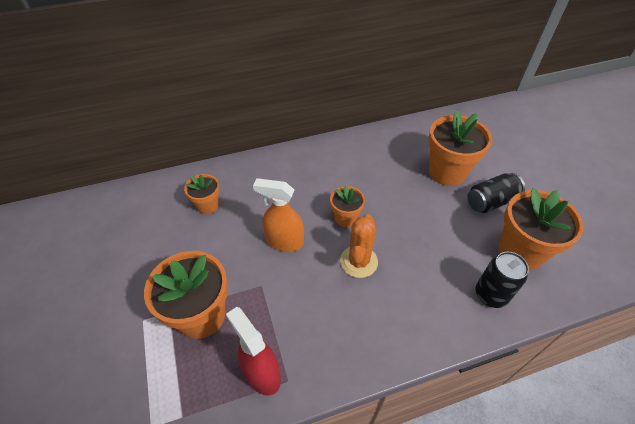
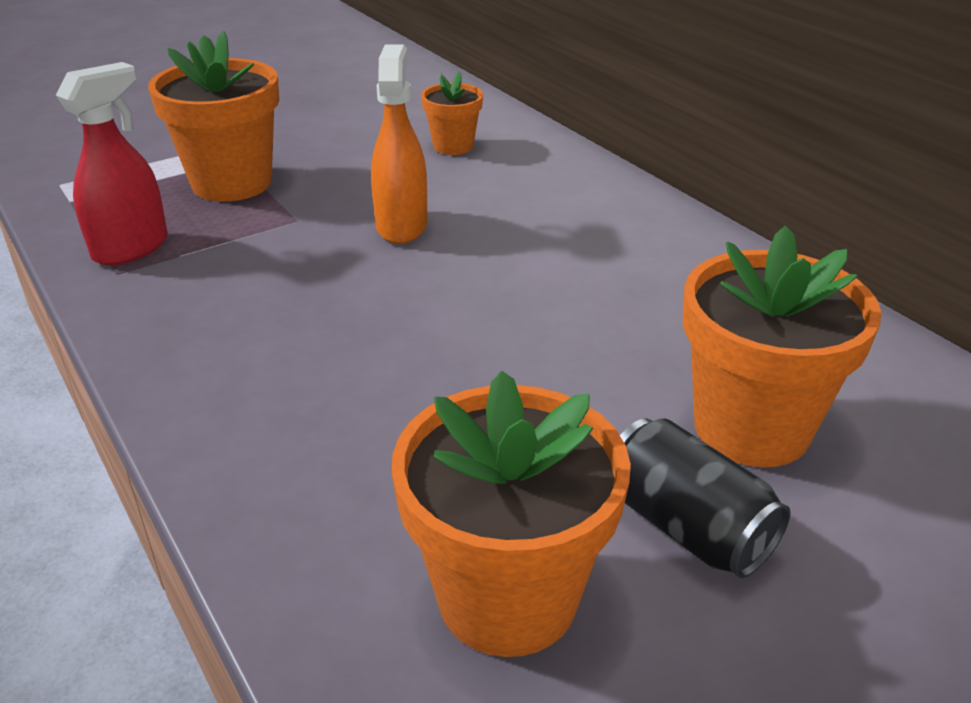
camera: 75 degrees right, 15 degrees down
orange flower pot [330,185,365,227] -> none
orange cactus [340,214,378,278] -> none
black can [476,252,529,308] -> none

